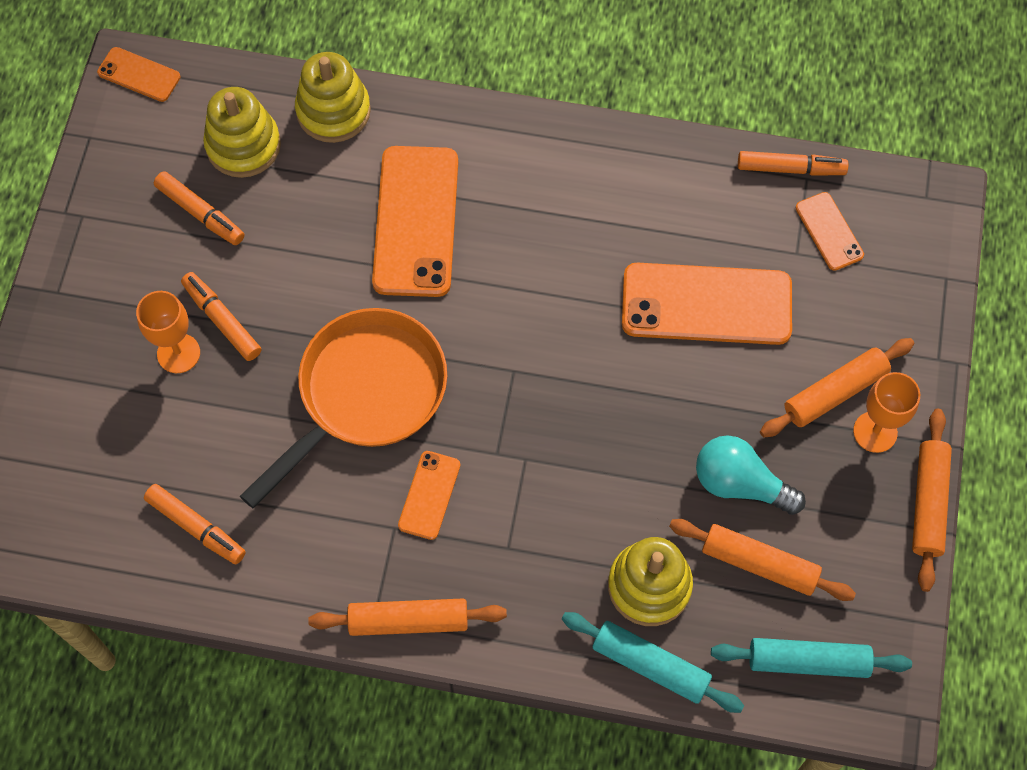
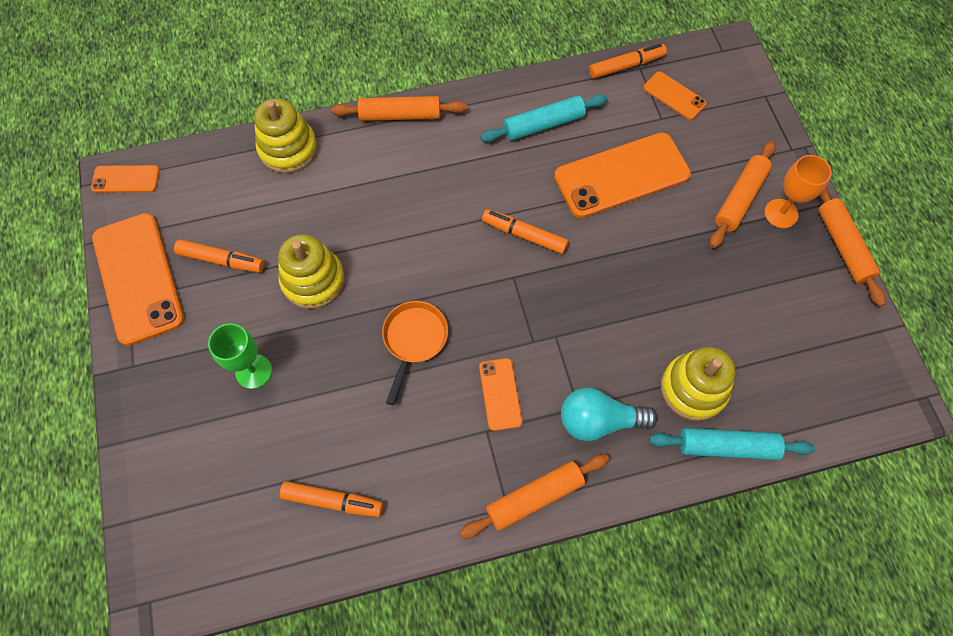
camera: 25 degrees left, 0 degrees up
orange goblet [136,291,200,373] -> green goblet [208,323,272,389]
orange marker [181,272,261,361] -> orange marker moved to [482,209,568,254]
yellow stacking toy [203,87,281,178] -> yellow stacking toy moved to [278,234,345,309]
orange pan [240,308,447,508] -> orange pan [382,301,448,405], size x0.54
orange phone [372,146,458,297] -> orange phone moved to [92,213,184,346]
orange rolling pin [669,519,856,601] -> orange rolling pin moved to [331,96,467,121]
turquoise light bulb [696,435,806,515] -> turquoise light bulb moved to [561,388,657,441]
turquoise rolling pin [711,638,912,678] -> turquoise rolling pin moved to [481,94,608,142]

